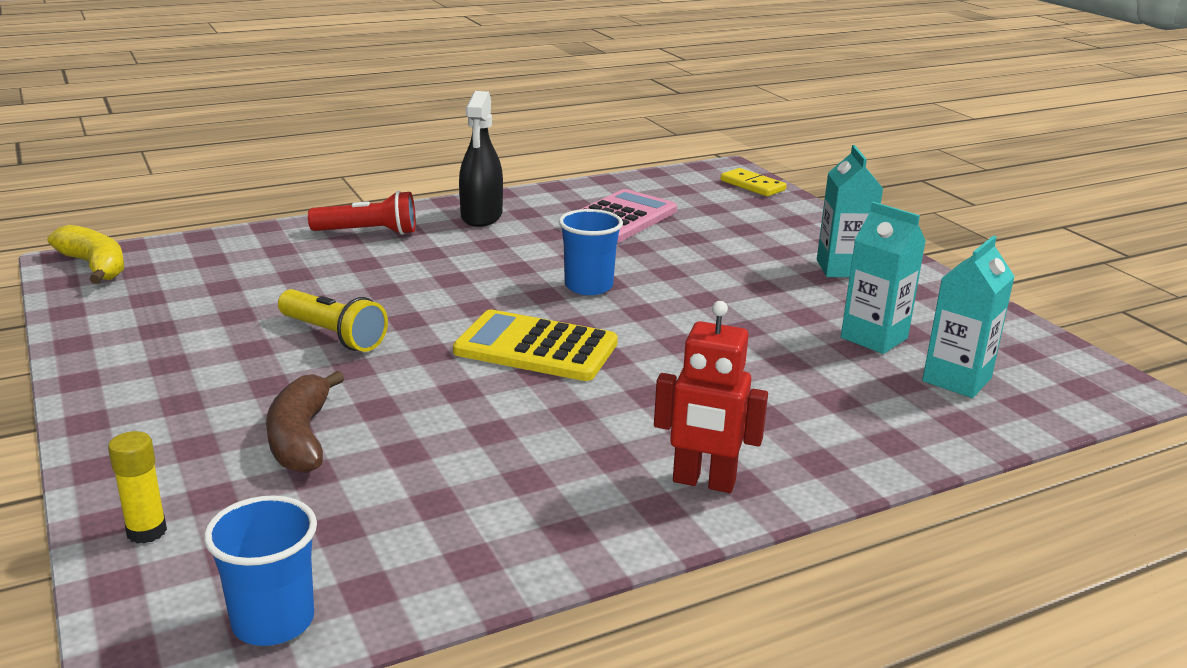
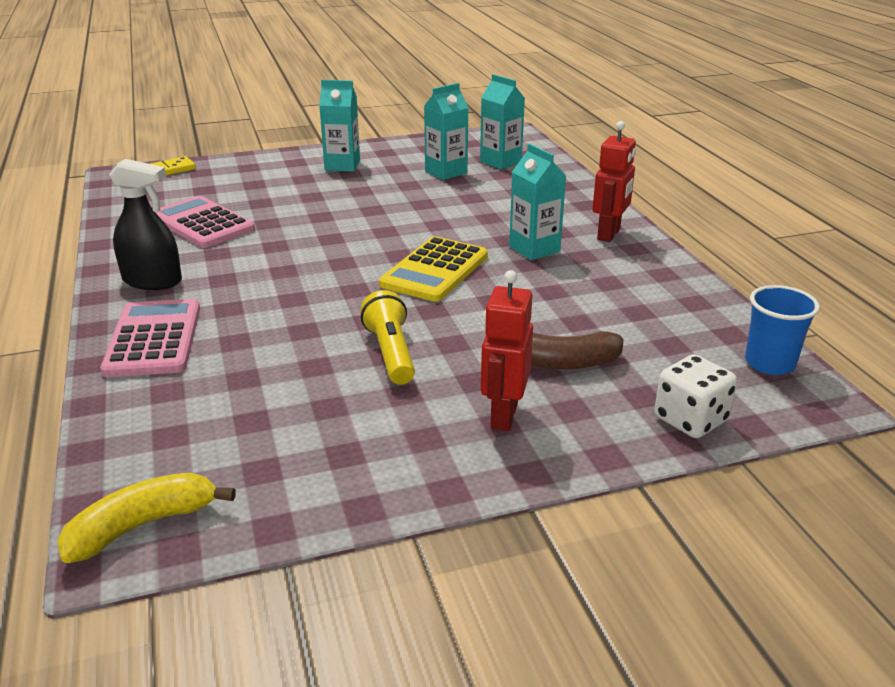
camera: 80 degrees left, 5 degrees up
yellow glue stick [108,431,167,544] -> white dice [654,354,737,438]
yellow flashlight [278,289,388,352] -> yellow flashlight turned 60 degrees counterclockwise [361,290,415,385]
red flashlight [308,191,416,235] -> pink calculator [101,299,200,377]
blue cup [559,209,623,295] -> none
none -> red robot [481,270,533,431]
none -> turquoise carton [509,143,566,260]

